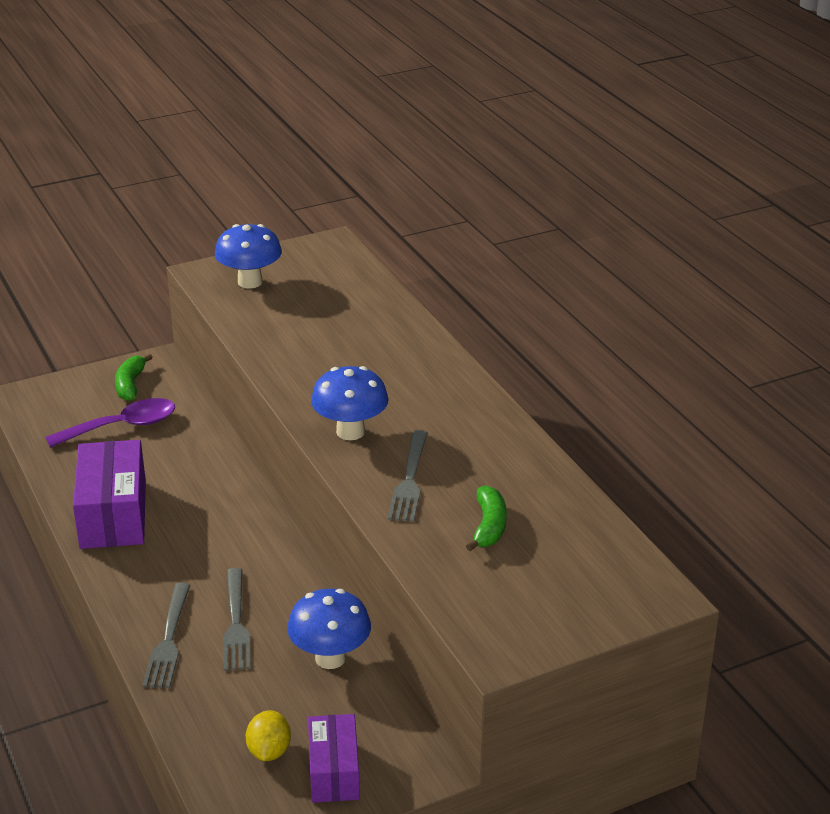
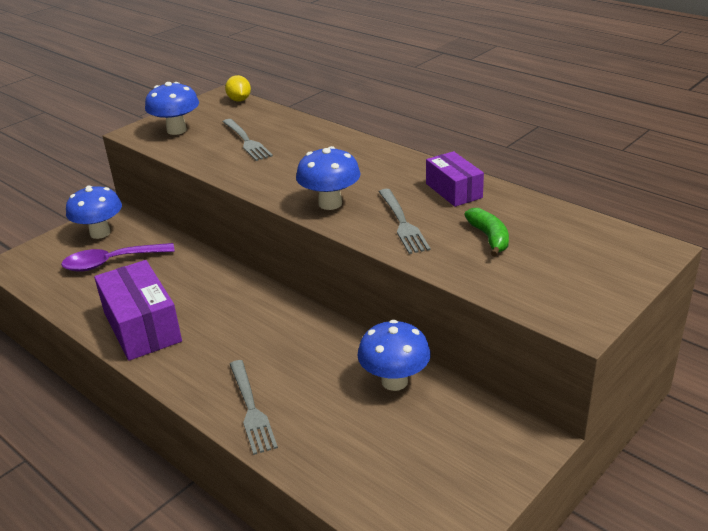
camera: 20 degrees left, 0 degrees up
purple spoon [45,398,175,448] -> purple spoon turned 150 degrees counterclockwise [61,243,175,271]
green banana [115,353,153,401] -> blue mushroom [66,185,122,239]
grey fork [223,568,251,671] -> grey fork moved to [223,119,273,161]
yellow lemon [246,710,291,761] -> yellow lemon moved to [225,75,251,102]
purple box [308,714,360,803] -> purple box moved to [426,151,484,207]

